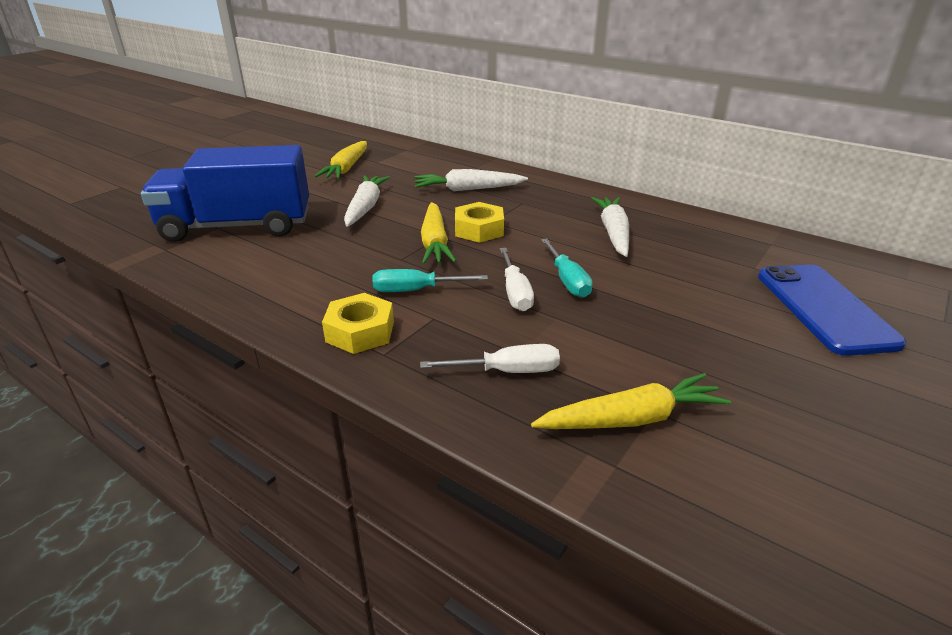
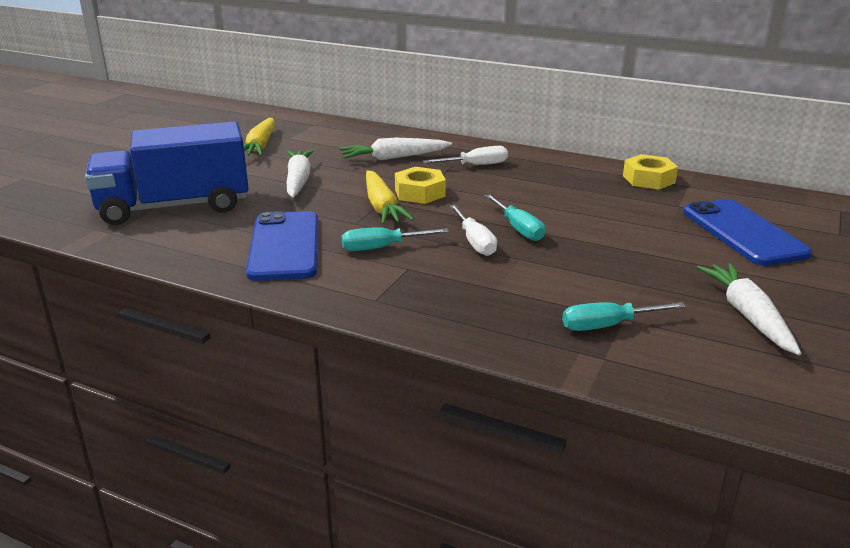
camera: 10 degrees left, 5 degrees down
yellow nut [322,293,394,354] -> yellow nut moved to [623,154,678,190]
white screwdriver [420,344,560,373] -> white screwdriver moved to [423,146,508,165]
yellow carrot [531,373,731,429] -> turquoise screwdriver [562,302,686,331]
white carrot [591,197,629,257] -> white carrot moved to [696,263,801,355]
none -> blue phone [246,211,318,281]

